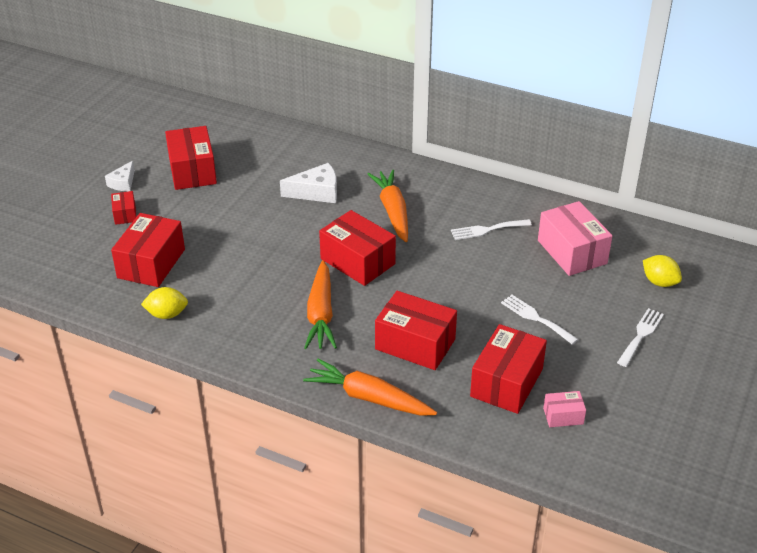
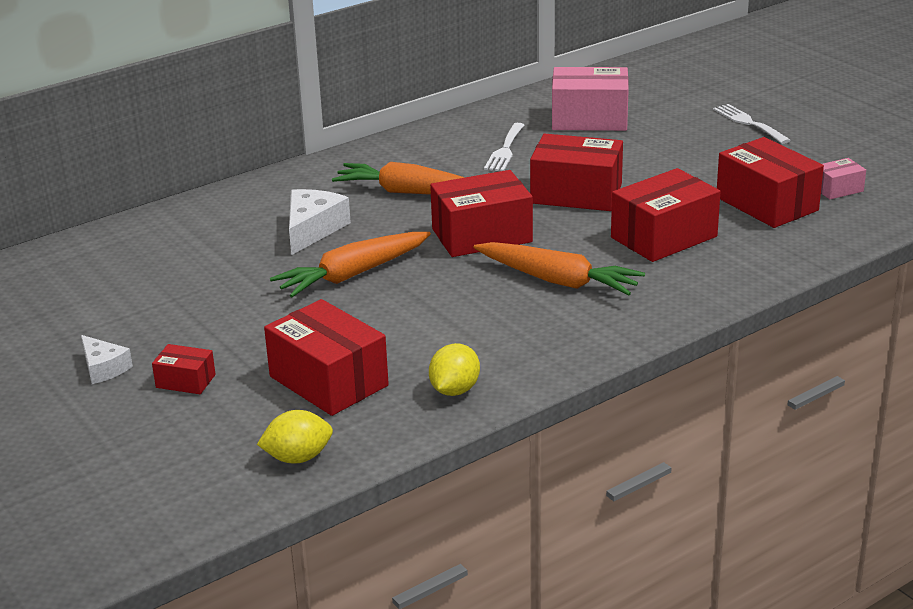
camera: 60 degrees left, 10 degrees down
red box [165,126,217,190] -> red box moved to [530,134,623,211]
orange carrot [303,359,437,416] -> orange carrot moved to [270,232,431,297]
white fork [501,295,578,345] -> none
pink box [543,391,586,427] -> pink box turned 45 degrees clockwise [821,158,866,199]
yellow lemon [643,255,682,287] -> yellow lemon moved to [257,410,333,464]

